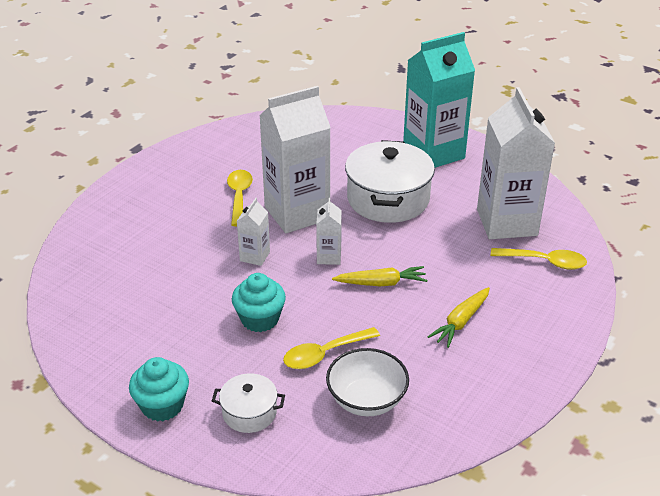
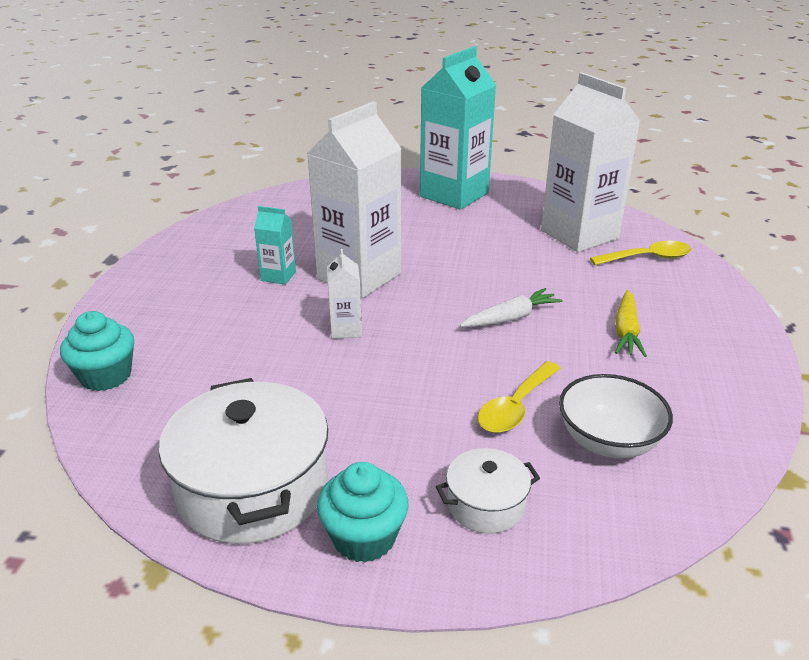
camera: 25 degrees left, 5 degrees down
yellow spoon [227,170,253,227] -> turquoise carton [254,206,296,285]
turquoise cupcake [232,273,286,332] -> turquoise cupcake moved to [60,311,134,391]
white carton [316,198,342,265] -> none
yellow carrot [332,266,427,286] -> white carrot [460,288,562,327]
white pot [345,140,435,223] -> white pot moved to [159,378,328,544]

